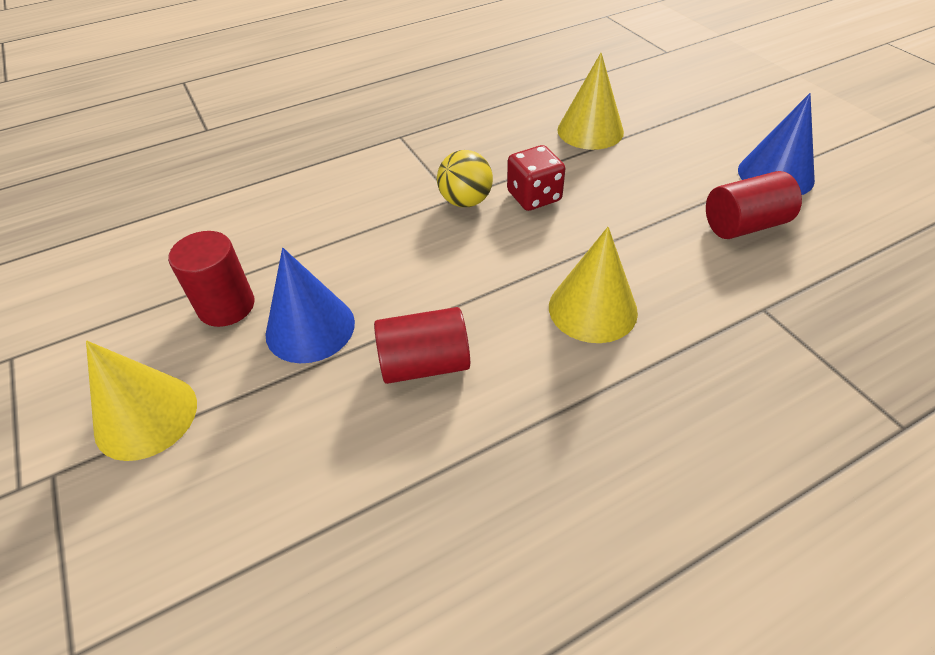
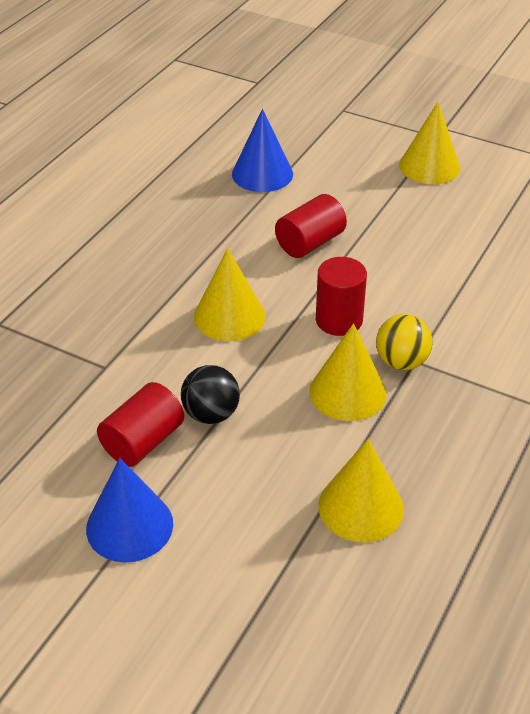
camera: 145 degrees right, 5 degrees down
red cylinder [168,231,254,327] -> red cylinder moved to [316,257,367,336]
blue cone [265,248,355,363] -> blue cone moved to [232,109,293,192]
red dice [507,145,565,211] -> yellow cone [309,324,387,421]
none -> black ball [181,365,240,424]

